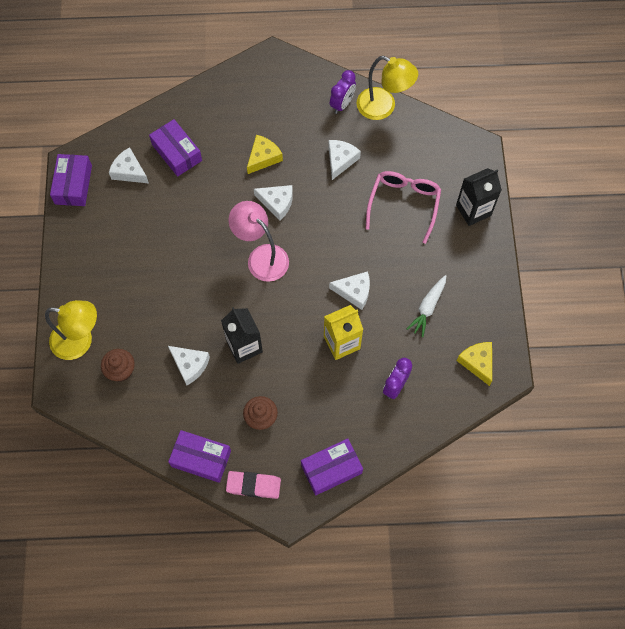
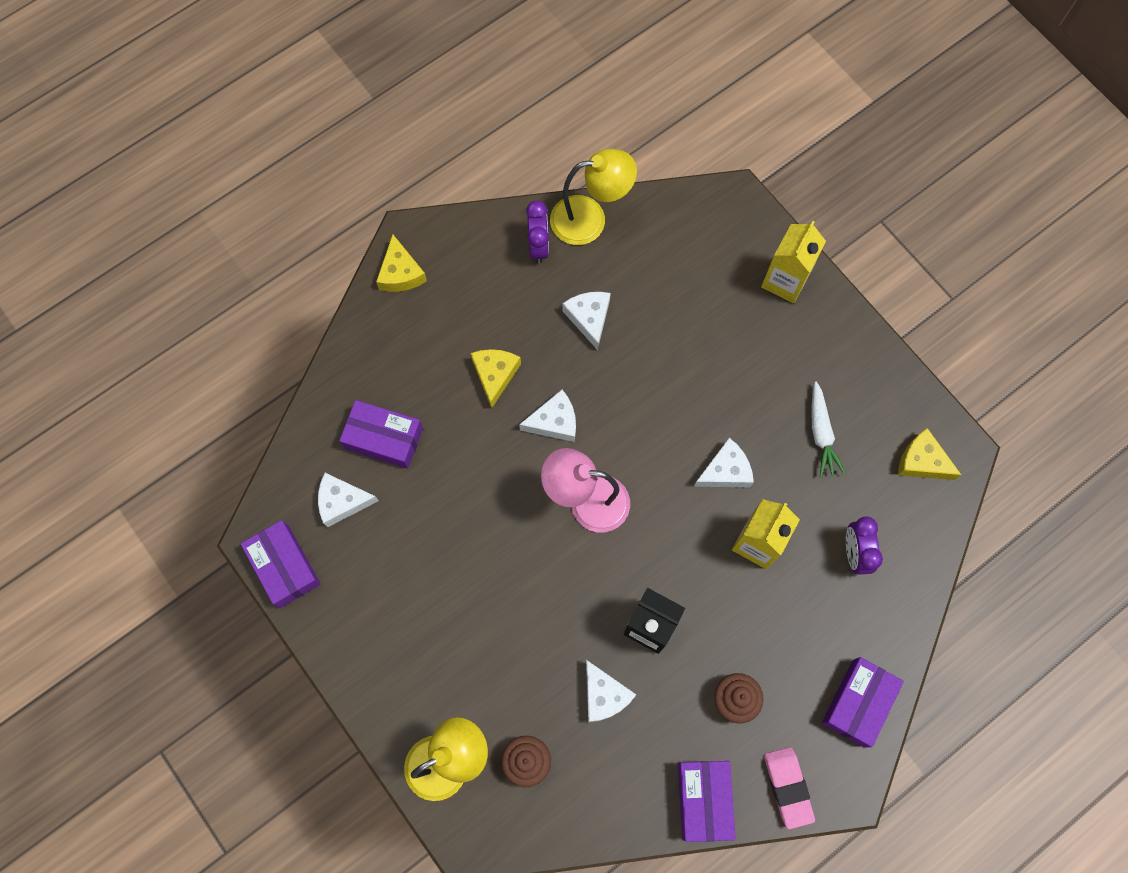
camera: 35 degrees left, 5 degrees up
white cheese [168,346,210,385] -> white cheese turned 60 degrees clockwise [586,660,636,722]
purple box [168,430,231,483] -> purple box turned 75 degrees counterclockwise [678,761,736,842]
pink eraser [226,471,281,499] -> pink eraser turned 75 degrees counterclockwise [764,747,815,829]
pink glasses [366,171,441,244] -> none
black carton [456,168,502,226] -> yellow carton [761,221,826,303]
none -> yellow cheese [376,234,427,292]

